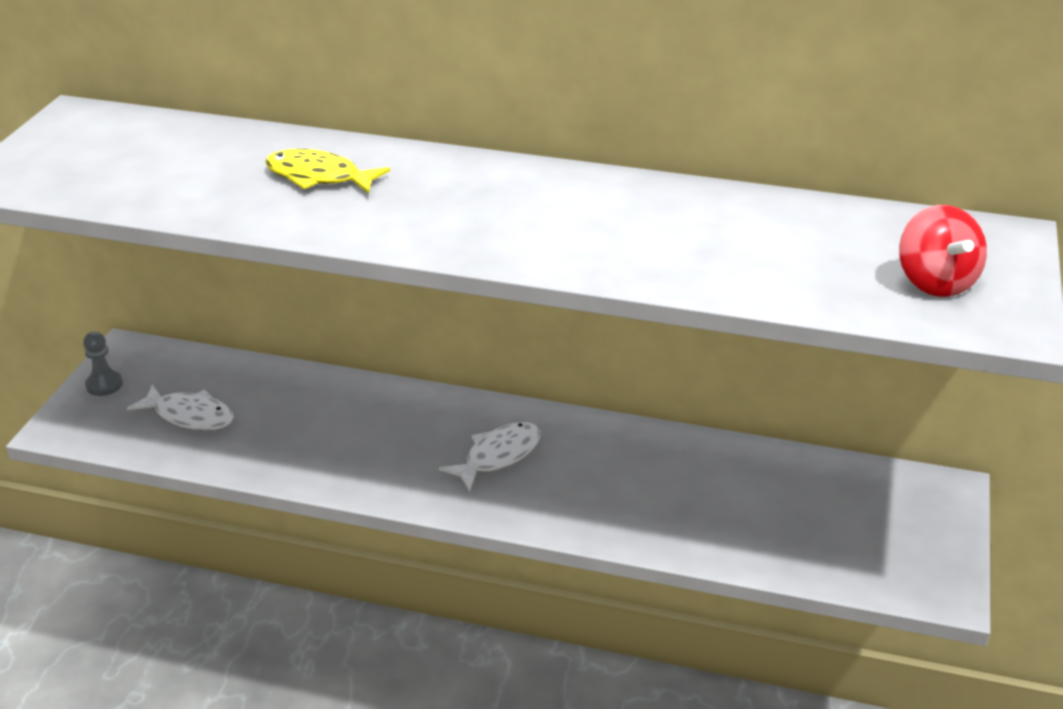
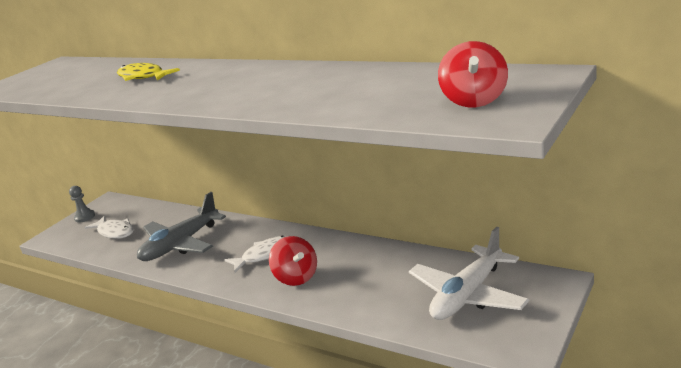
camera: 20 degrees right, 10 degrees down
none -> grey plane [137,192,226,261]
none -> red spinning top [269,236,317,286]
none -> white plane [409,226,529,320]

